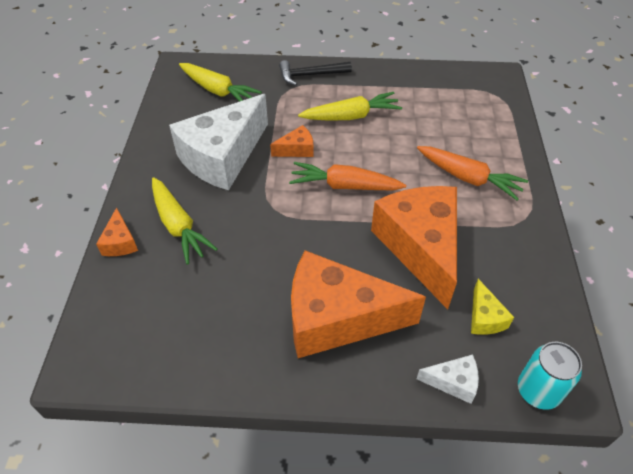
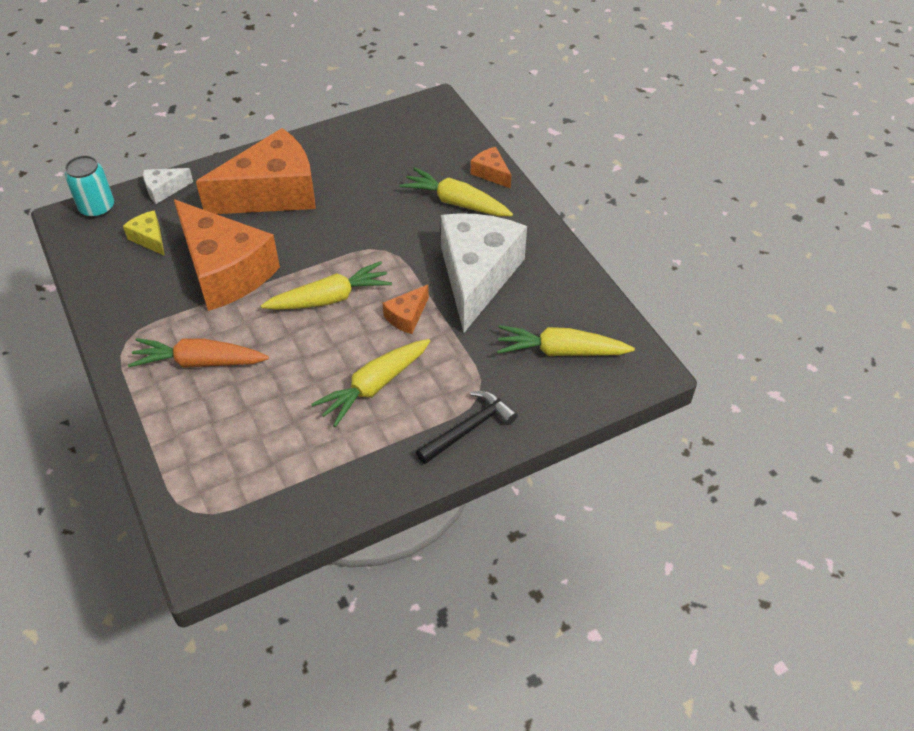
camera: 150 degrees right, 0 degrees up
orange carrot [289,162,406,190] -> yellow carrot [261,261,392,310]

